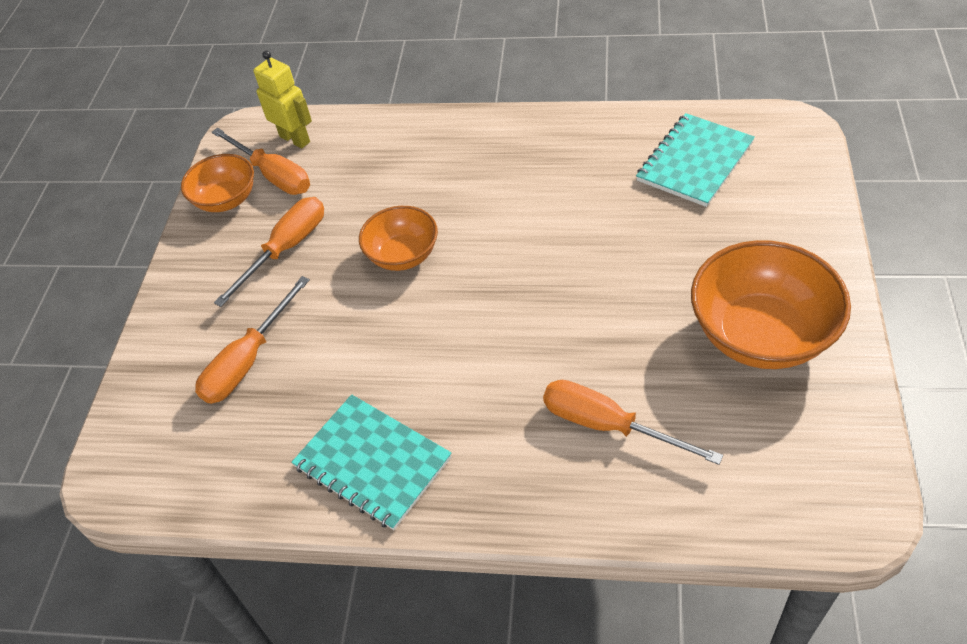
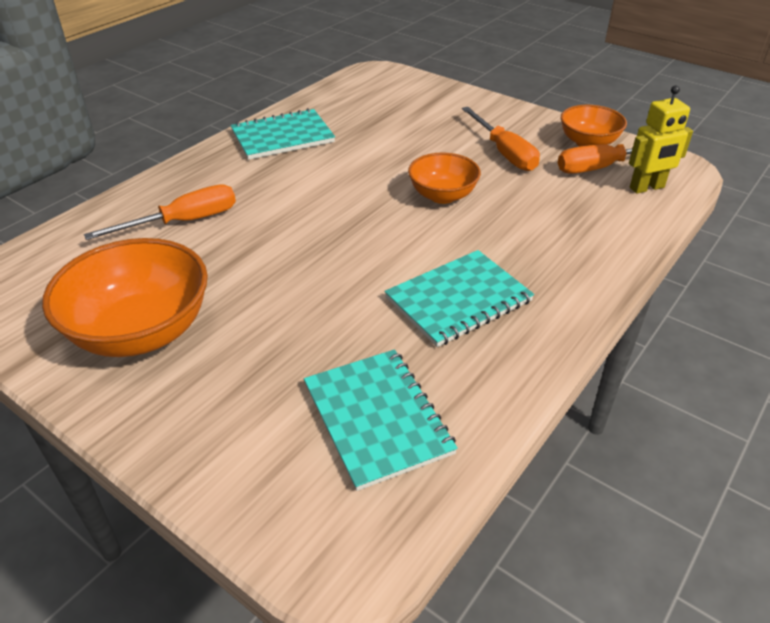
camera: 115 degrees right, 10 degrees down
orange screwdriver [195,276,310,404] -> none
none -> turquoise notebook [385,250,534,347]

